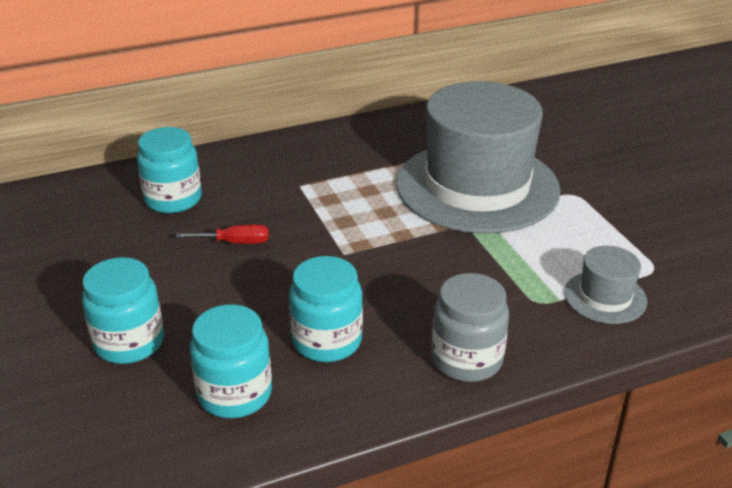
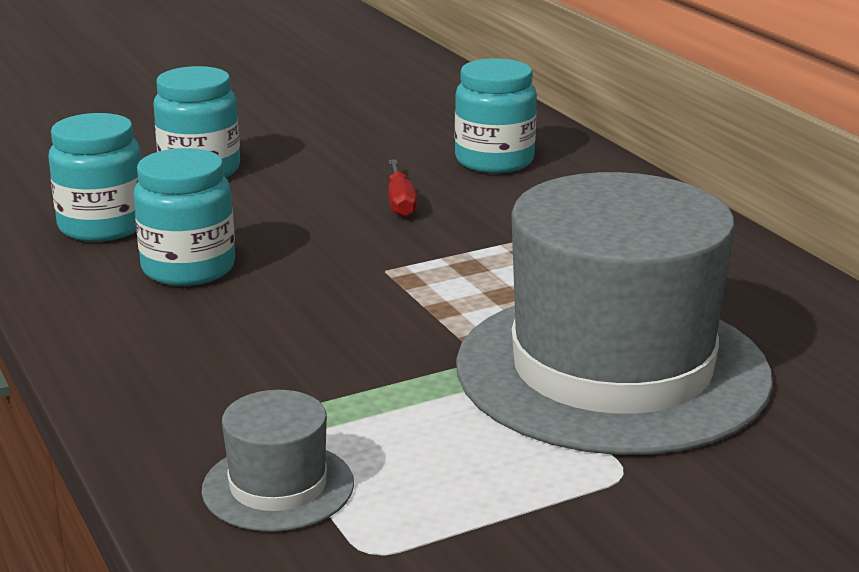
camera: 85 degrees right, 10 degrees down
grey jar [432,273,509,382] -> none

